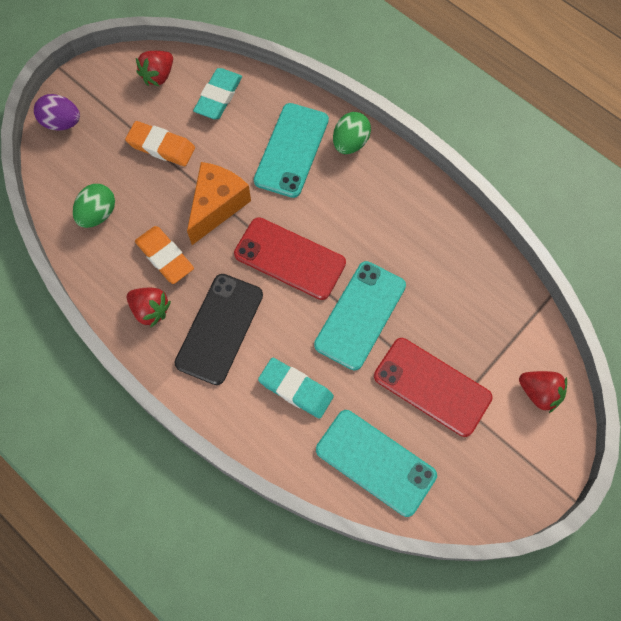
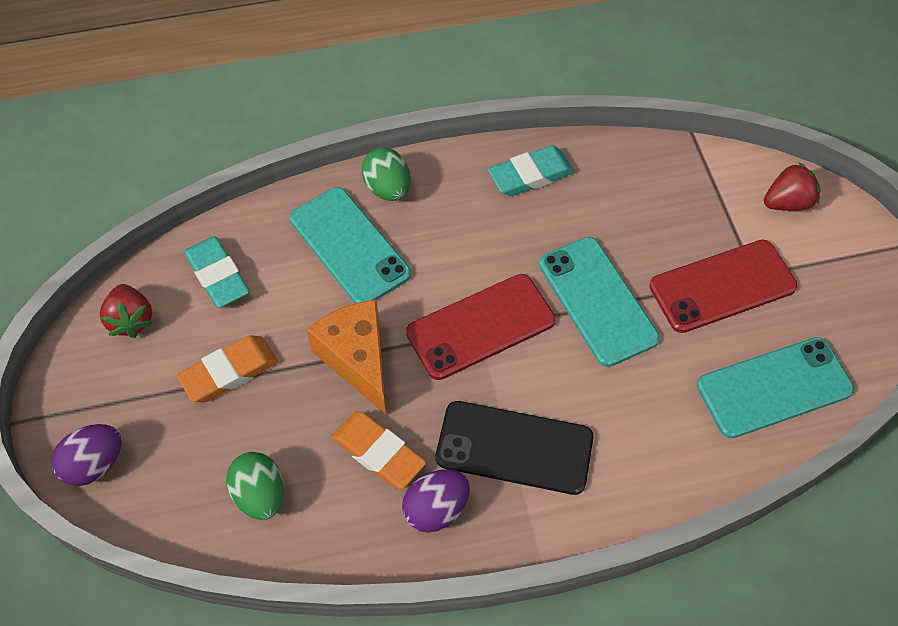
camera: 55 degrees left, 10 degrees down
red strawberry [127,288,171,328] -> purple egg [402,469,470,533]
orange eraser [135,226,194,284] -> orange eraser turned 45 degrees clockwise [331,411,426,489]
black phone [174,274,263,385] -> black phone turned 45 degrees counterclockwise [436,401,594,495]
turquoise eraser [258,358,334,419] -> turquoise eraser moved to [488,145,575,196]

